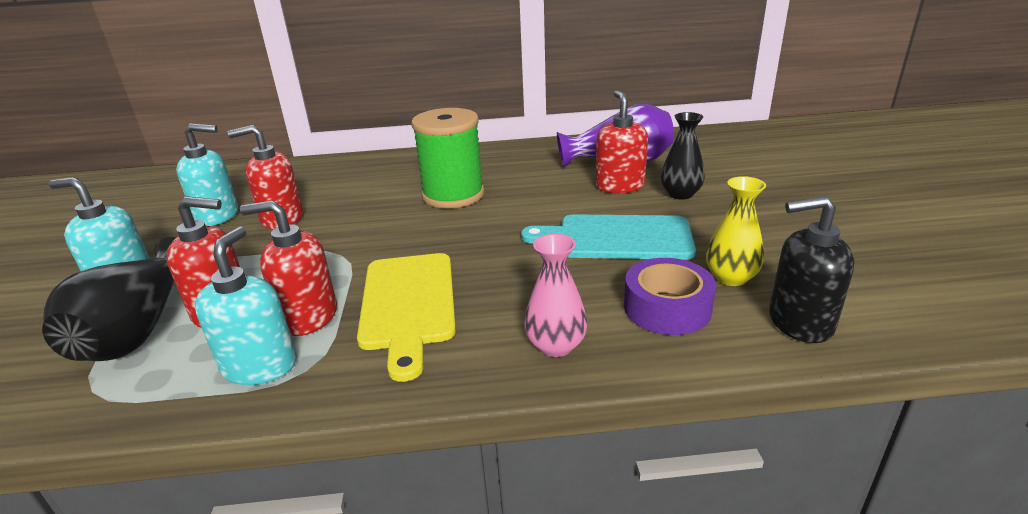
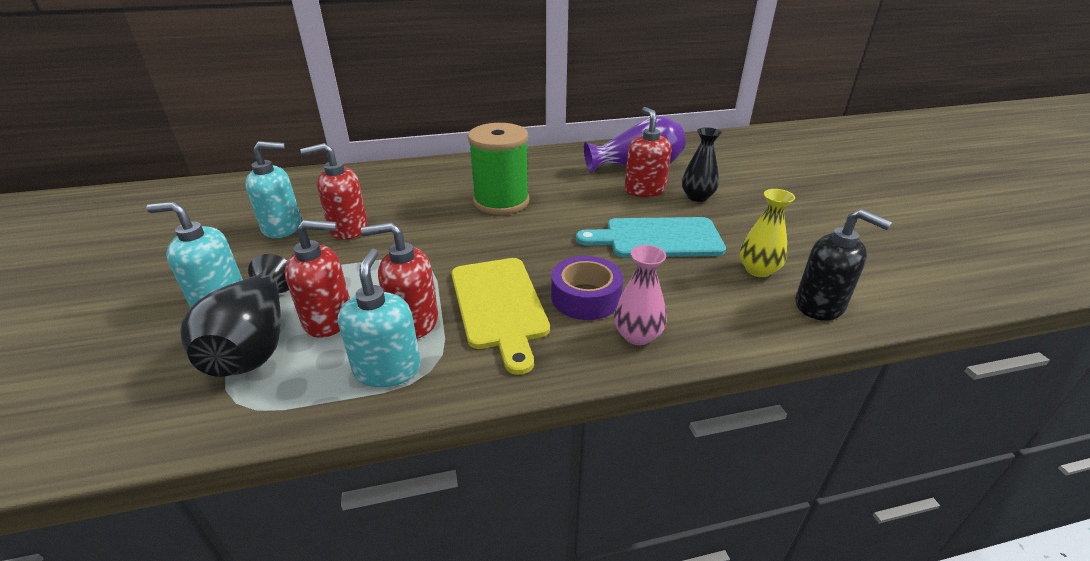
camera: 10 degrees left, 5 degrees up
purple tape [624,258,716,335] -> purple tape moved to [551,256,623,320]
black soap dispenser [769,196,854,343] -> black soap dispenser turned 135 degrees counterclockwise [796,209,892,321]

